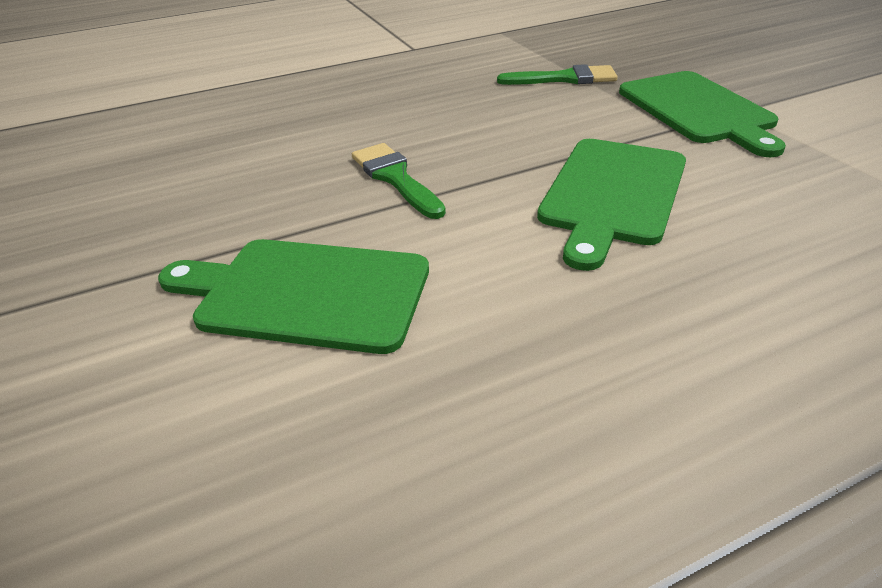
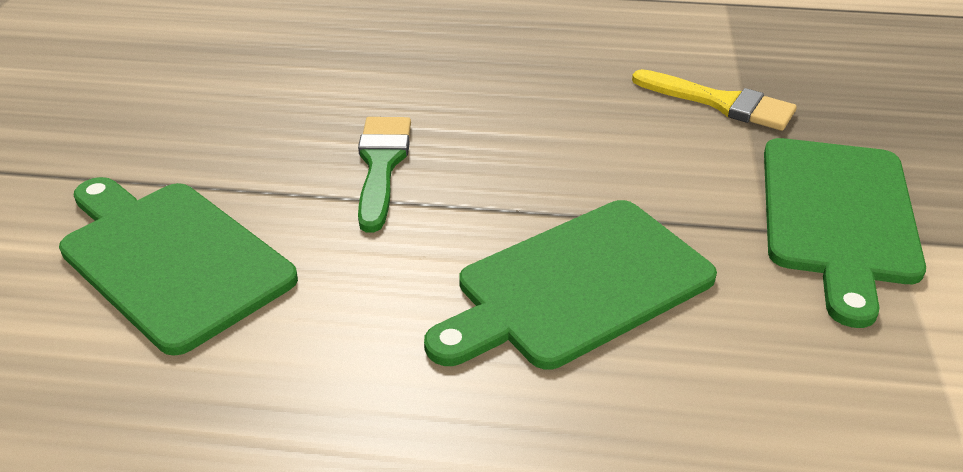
camera: 30 degrees right, 0 degrees up
green brush [497,64,618,85] -> yellow brush [632,69,797,131]

